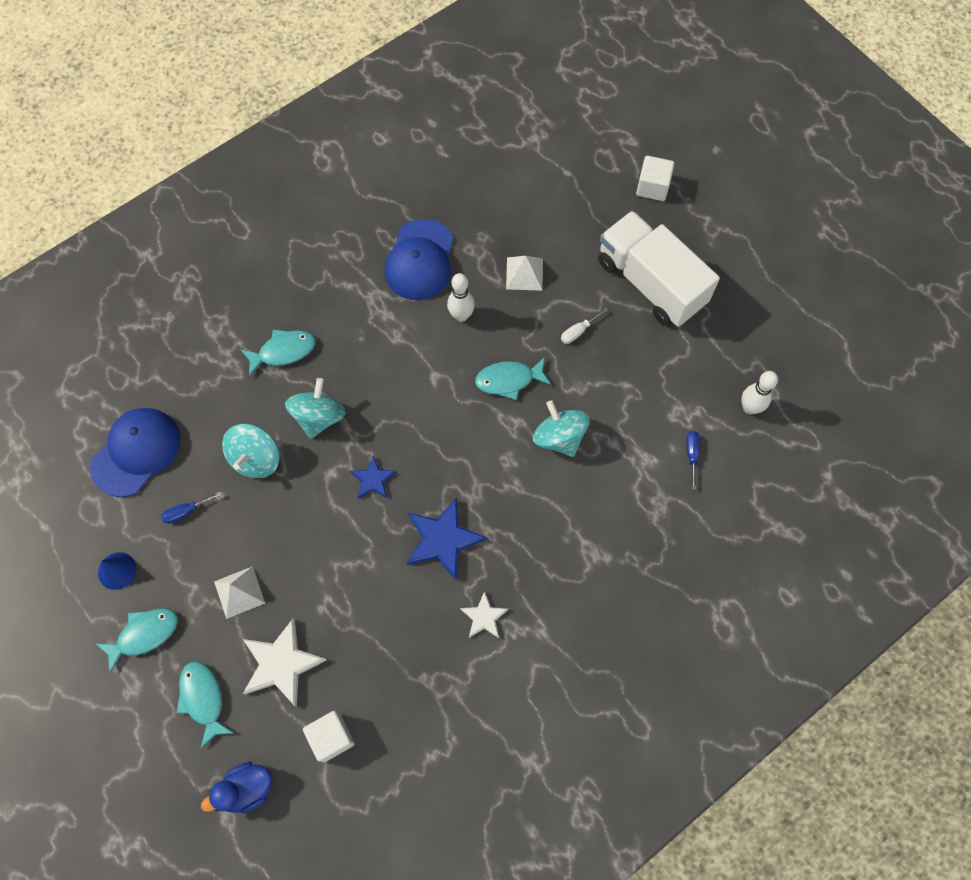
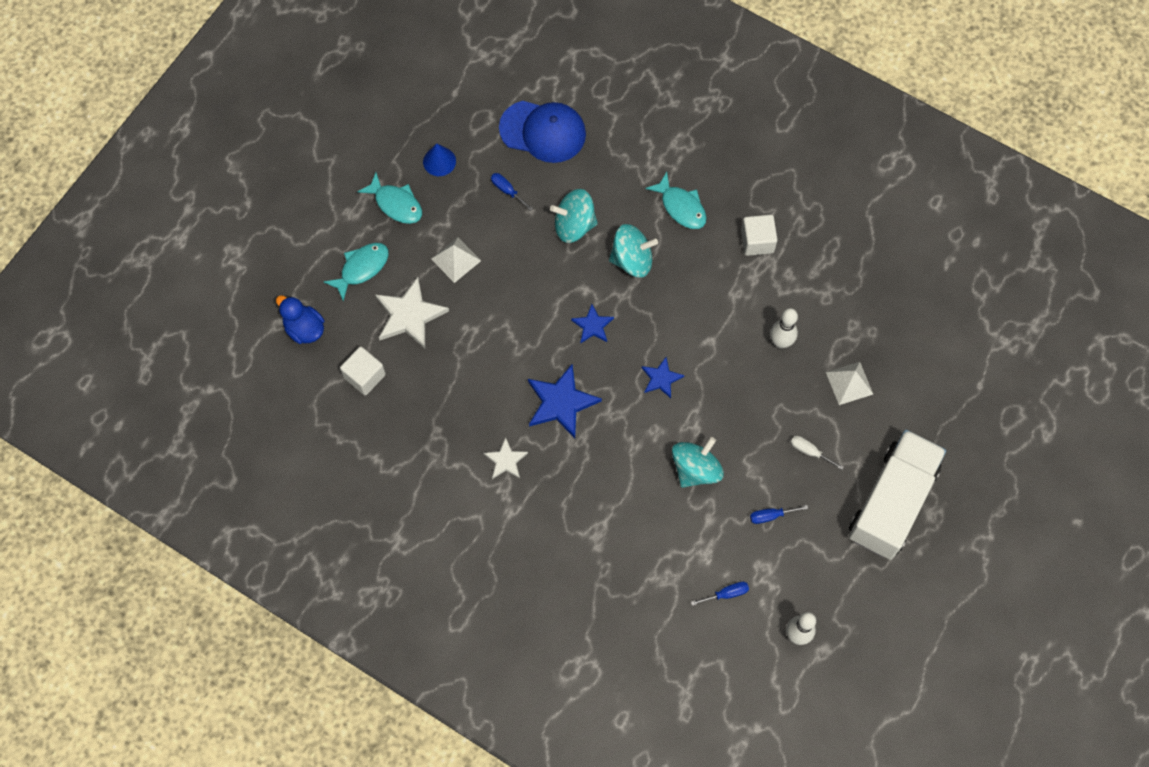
camera: 70 degrees right, 0 degrees up
blue cap [384,219,453,300] -> none
turquoise fish [475,357,551,400] -> none
white cube [636,156,674,201] -> white cube moved to [741,215,777,256]
none -> blue star [642,357,684,398]
none -> blue screwdriver [750,505,808,524]

